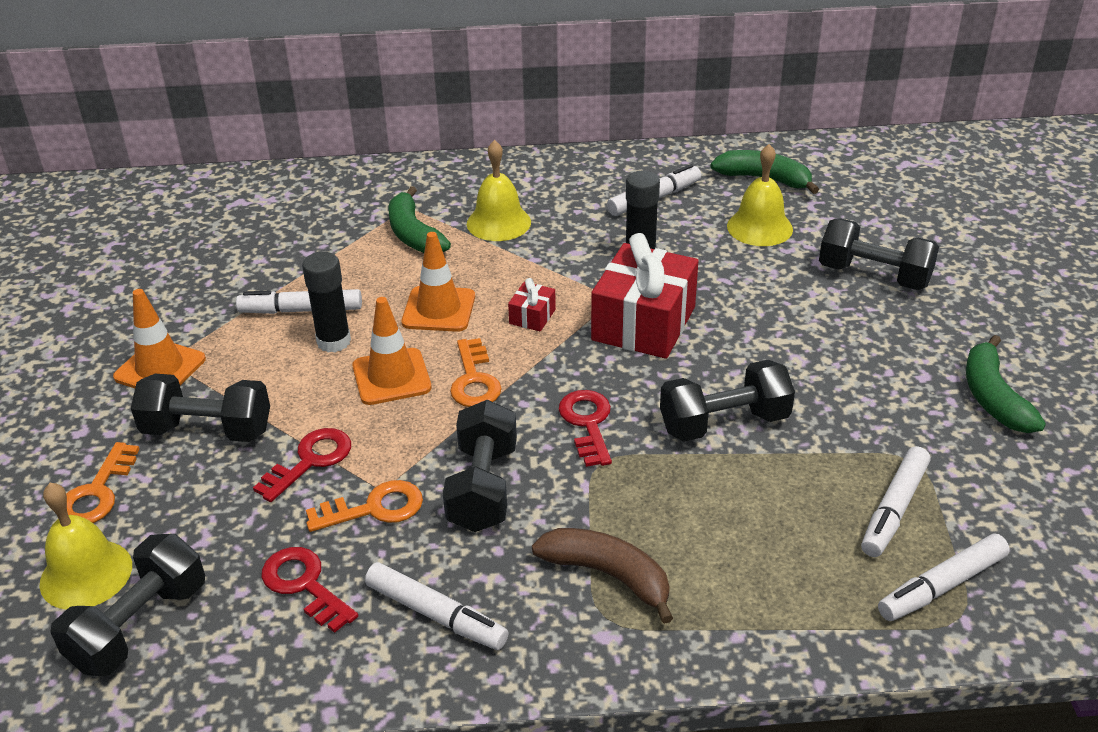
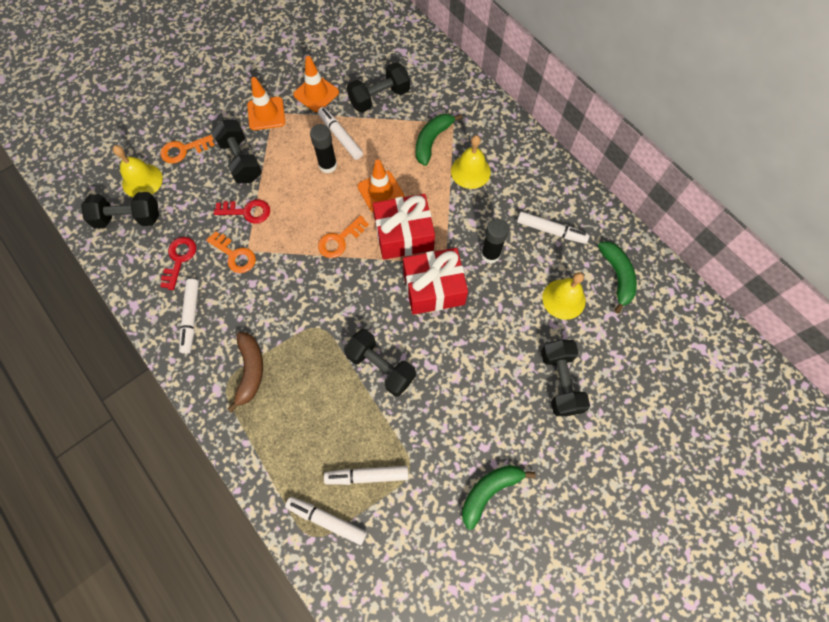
camera: 55 degrees right, 30 degrees up
orange traffic cone [352,297,431,405] -> orange traffic cone moved to [293,56,339,112]
black dumbbell [443,400,517,532] -> black dumbbell moved to [347,62,410,113]
red gift [508,278,556,331] -> red gift [373,194,435,260], size x2.29
red key [558,390,612,467] -> none

